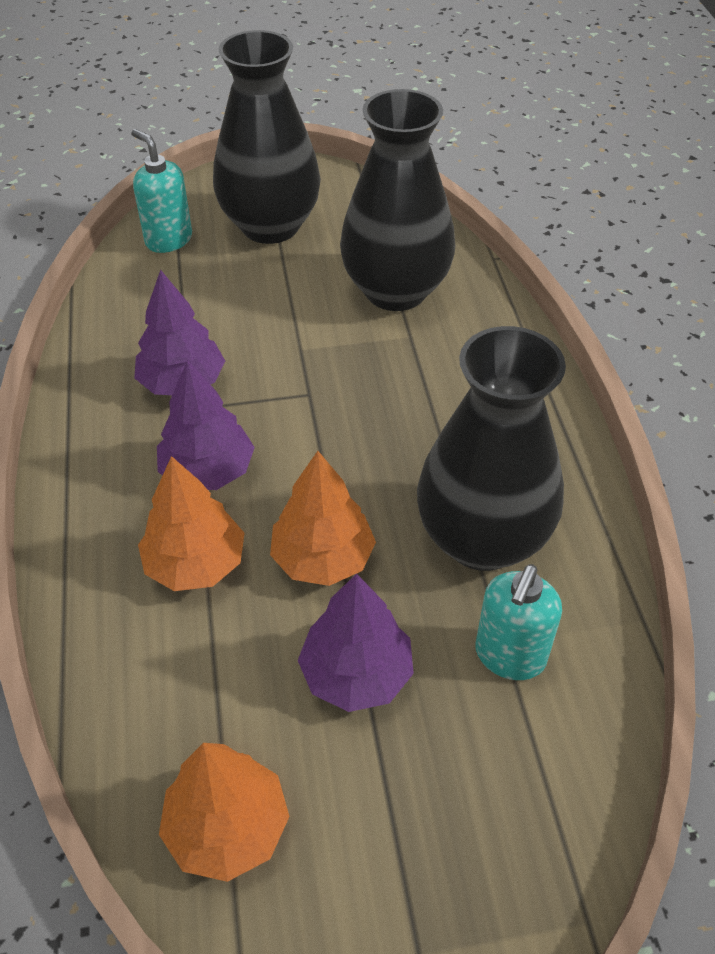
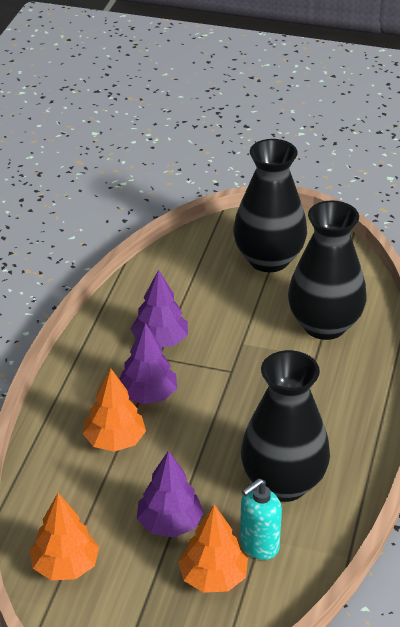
camera: 25 degrees right, 10 degrees down
turquoise soap dispenser [132,129,192,253] -> none
orange tree [270,451,376,586] -> orange tree moved to [178,504,248,593]

